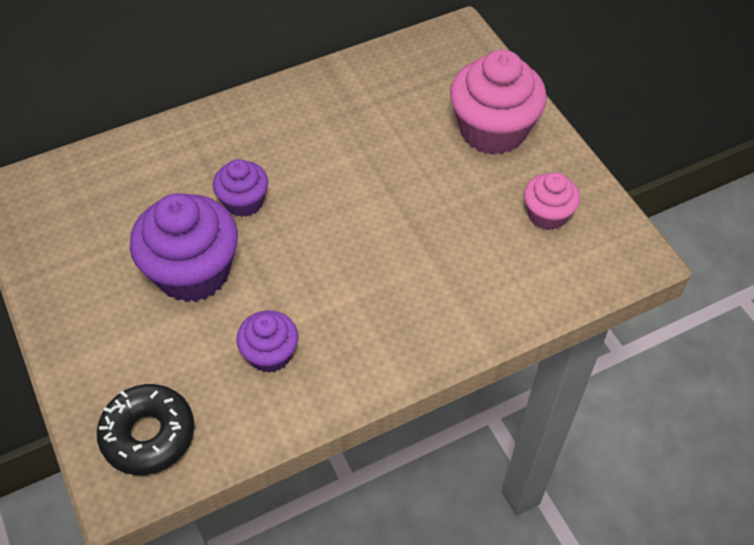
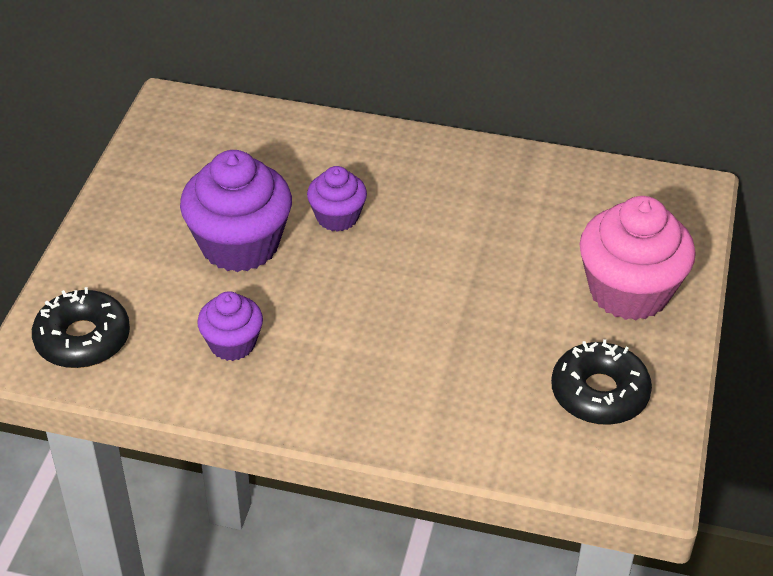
camera: 40 degrees right, 10 degrees down
pink cupcake [524,172,580,230] -> black donut [551,339,652,425]

